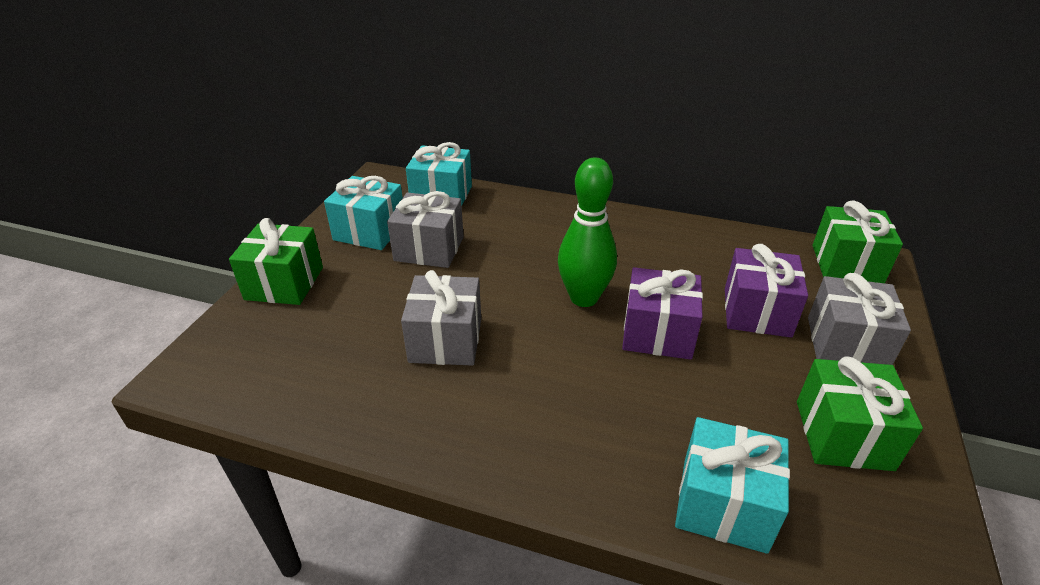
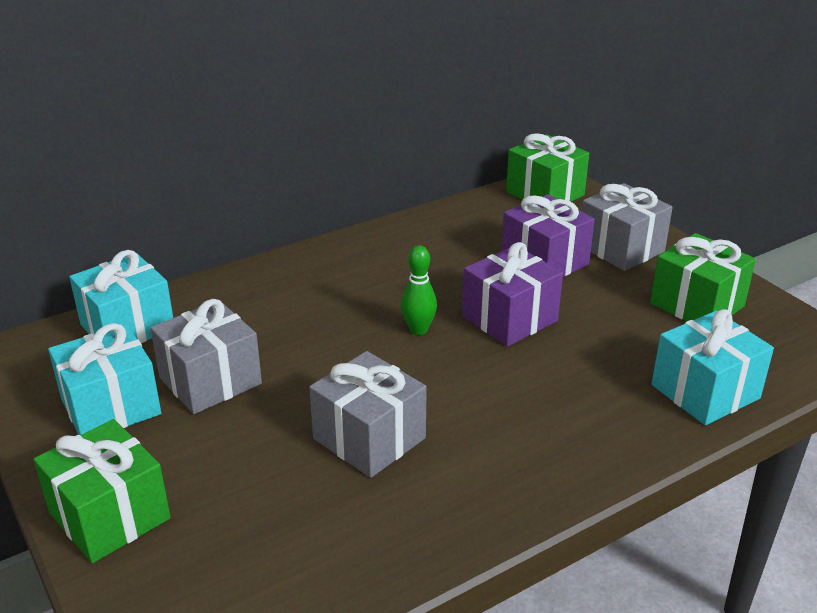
camera: 50 degrees left, 5 degrees down
green bowling pin [558,157,617,307] -> green bowling pin [401,245,437,335], size x0.55

